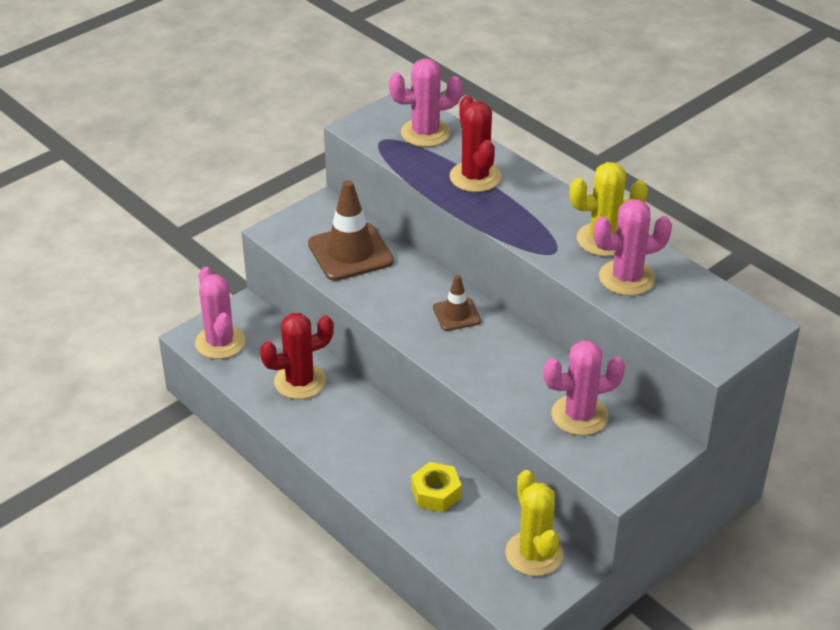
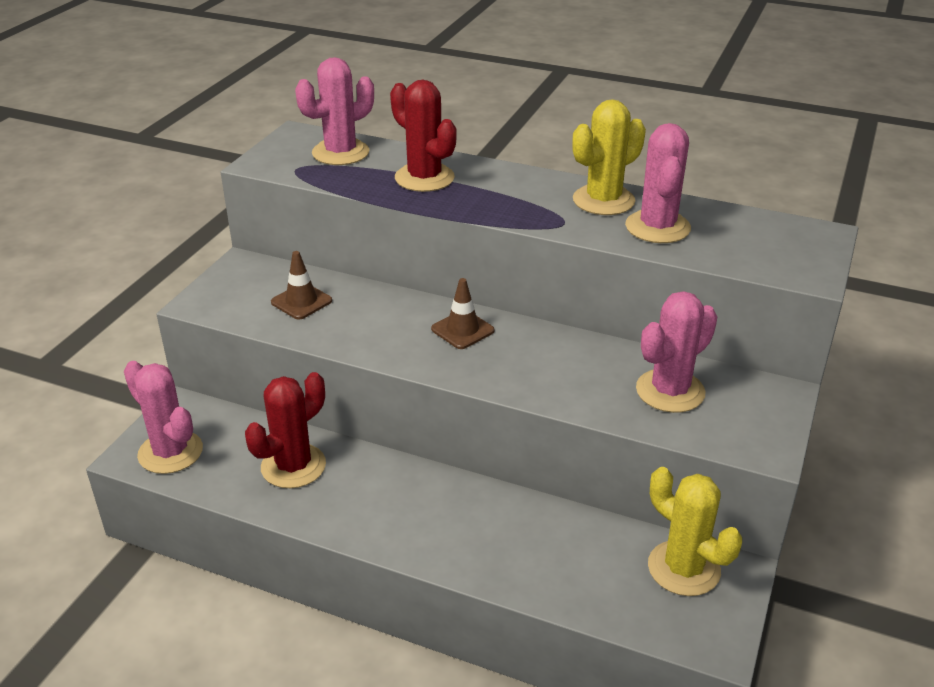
camera: 25 degrees left, 5 degrees down
brown traffic cone [308,180,394,281] -> brown traffic cone [271,251,332,319], size x0.55
yellow nut [411,462,462,512] -> none
pink cactus [593,199,672,296] -> pink cactus turned 45 degrees counterclockwise [625,123,691,243]

